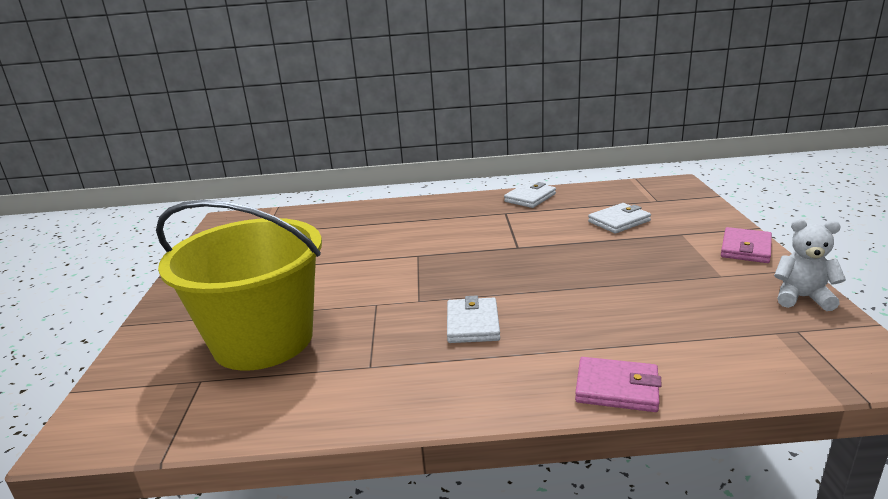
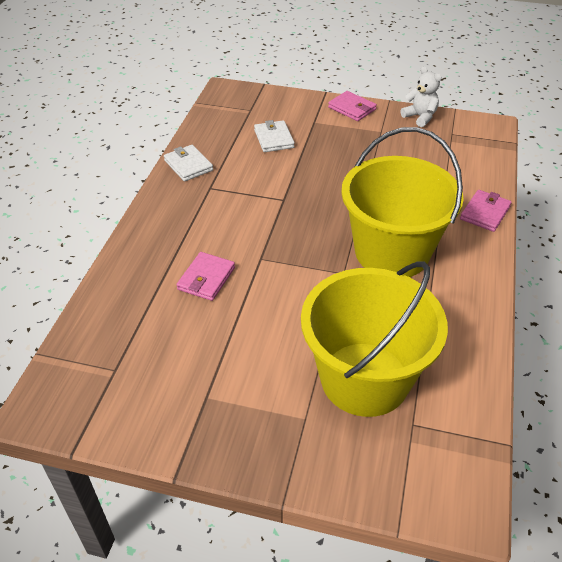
camera: 75 degrees left, 20 degrees up
white wallet [447,295,500,343] -> yellow bucket [341,127,464,277]
white teddy bear [774,219,846,311] -> white teddy bear turned 105 degrees clockwise [400,66,442,127]
none -> pink wallet [176,252,235,301]

